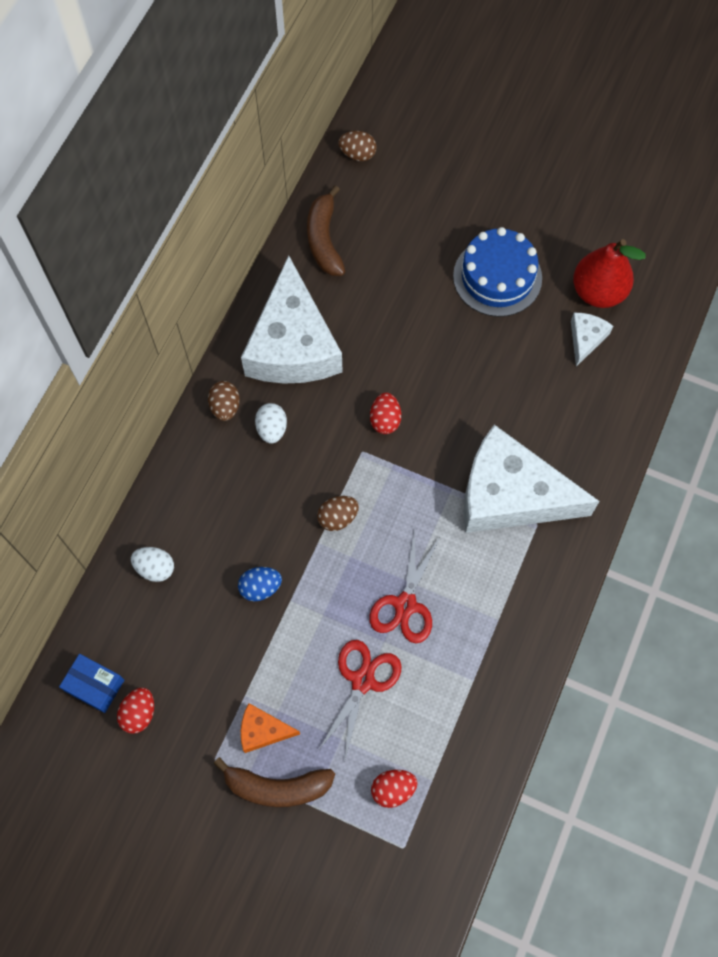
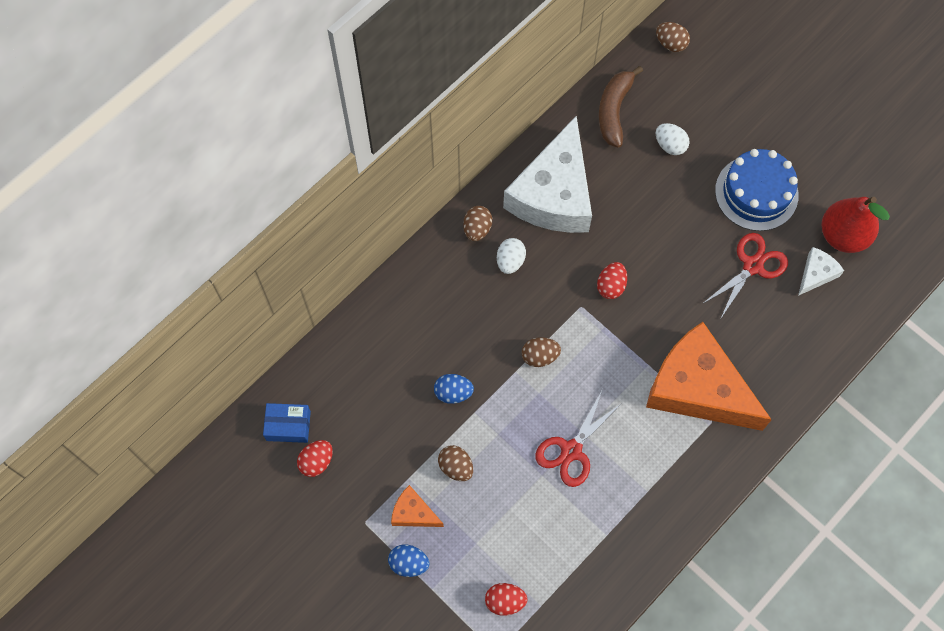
camera: 20 degrees right, 0 degrees up
blue box [59,654,124,713] -> blue box turned 45 degrees counterclockwise [263,403,311,443]
white egg [131,547,174,582] -> white egg moved to [656,123,690,155]
brown banana [214,757,335,807] -> blue egg [388,545,430,577]
red scissors [318,640,402,759] -> red scissors moved to [702,233,788,318]
white cheese [464,425,600,533] -> orange cheese [646,322,772,431]
none -> brown egg [438,445,473,481]

